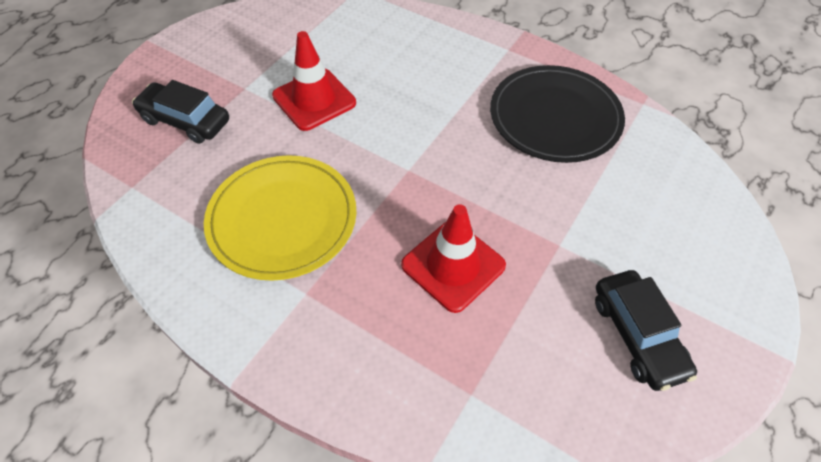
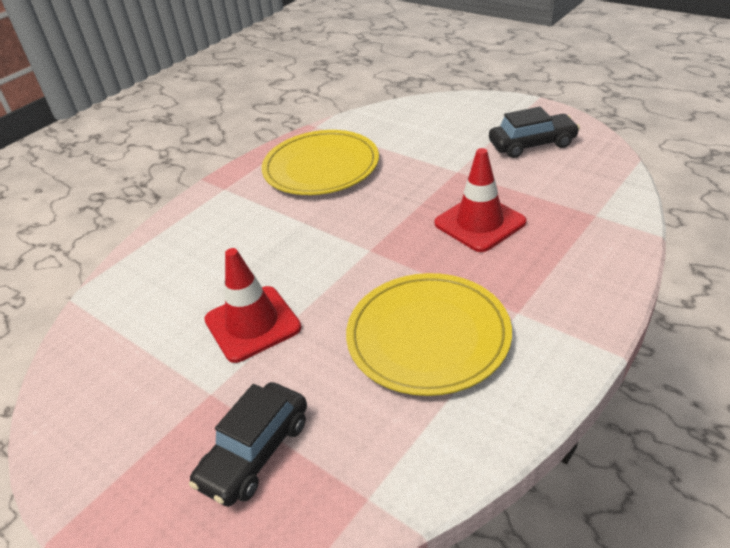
camera: 80 degrees left, 15 degrees down
black plate [490,65,625,163] -> yellow plate [262,130,379,195]

